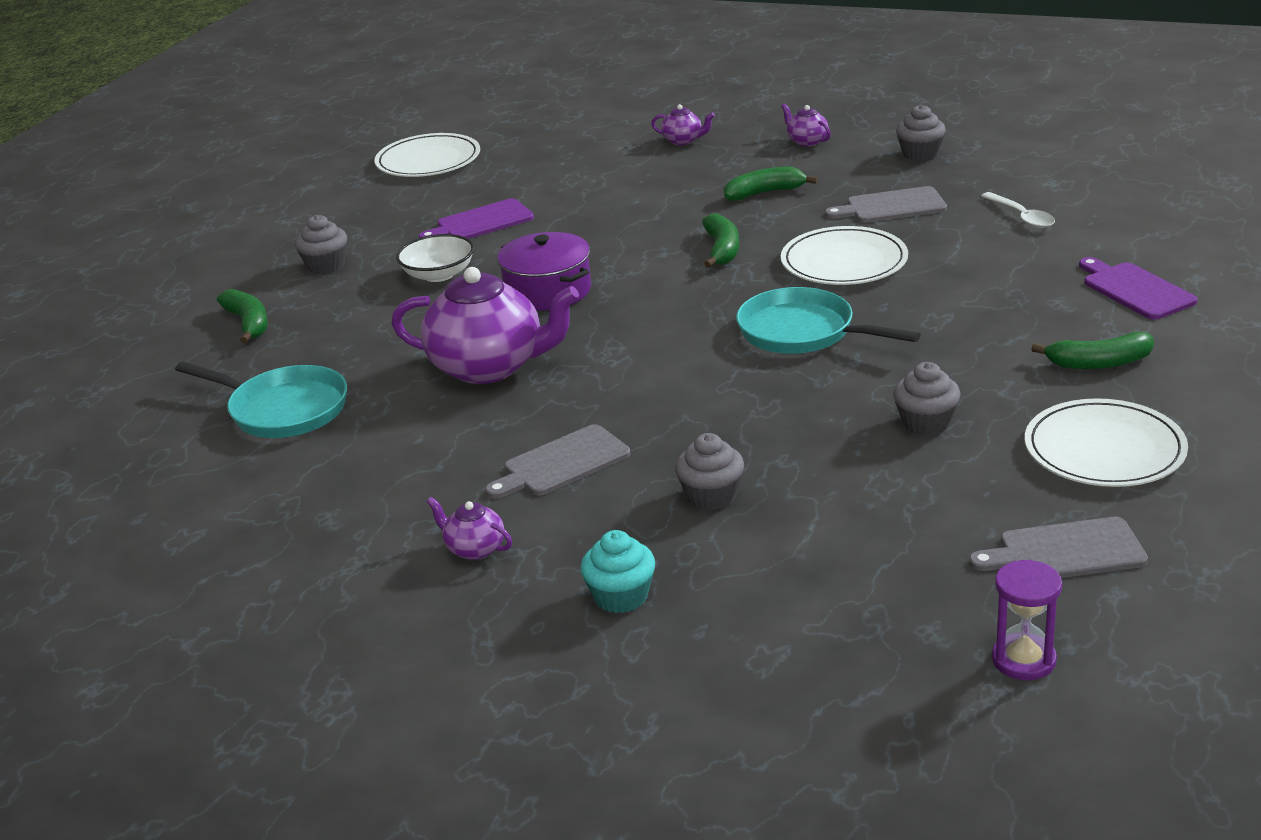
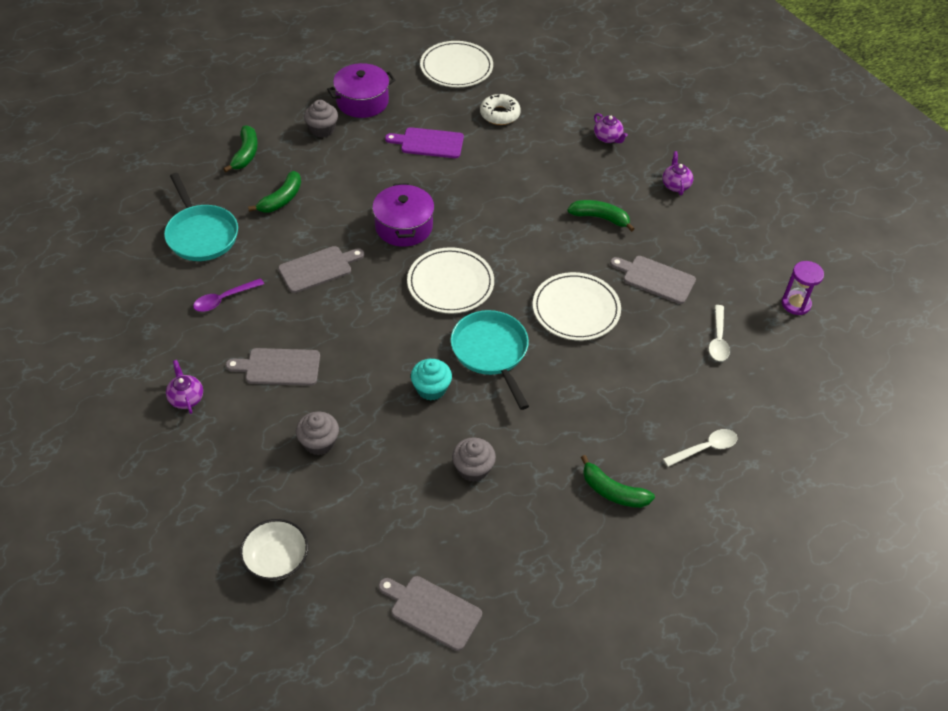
camera: 30 degrees right, 20 degrees up
purple teapot [392,267,579,384] -> grey cutting board [278,246,364,293]
white bowl [396,234,474,282] -> white bowl moved to [240,519,308,581]
turquoise cupcake [580,530,655,613] -> turquoise cupcake moved to [411,359,452,401]
green banana [702,213,739,268] -> green banana moved to [248,171,301,213]
grey cupcake [896,105,946,161] -> none
purple hourglass [992,560,1062,680] -> purple hourglass moved to [782,261,824,315]
white plate [1025,398,1188,487] -> white plate moved to [407,247,494,314]
purple cutting board [1079,257,1197,320] -> white spoon [663,429,738,467]
none -> purple spoon [193,278,264,312]
none -> purple pot [327,63,395,118]
none -> white donut [480,94,521,125]

